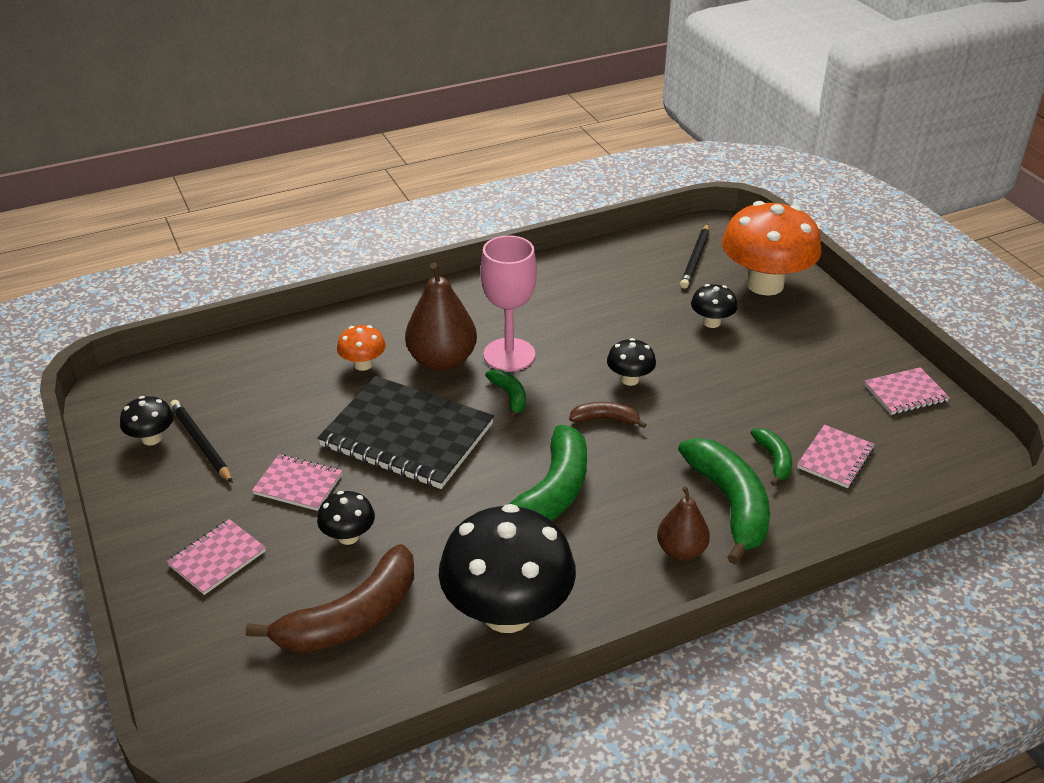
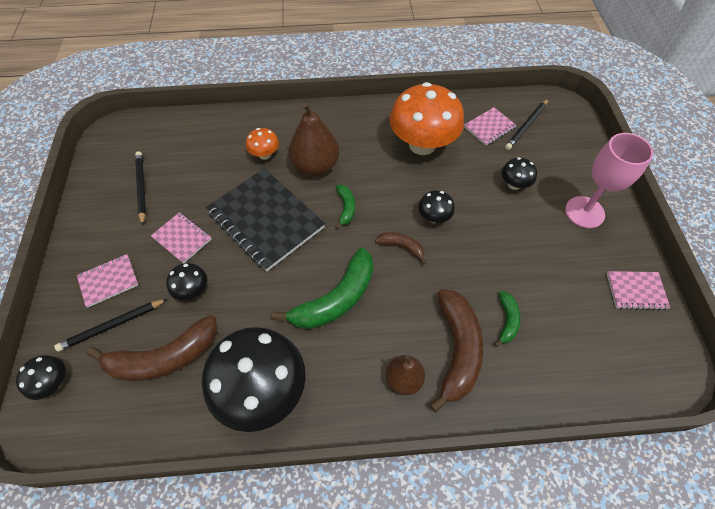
camera: 20 degrees right, 20 degrees up
black mushroom [120,396,174,445] -> black mushroom moved to [16,355,66,400]
pink goblet [480,235,537,372] -> pink goblet moved to [565,133,653,228]
green banana [678,438,770,565] -> brown banana [430,289,483,412]
orange mushroom [722,201,822,296] -> orange mushroom moved to [390,82,464,155]
pink notebook [797,425,875,488] -> pink notebook moved to [464,107,517,146]
none -> black pencil [54,299,167,352]

